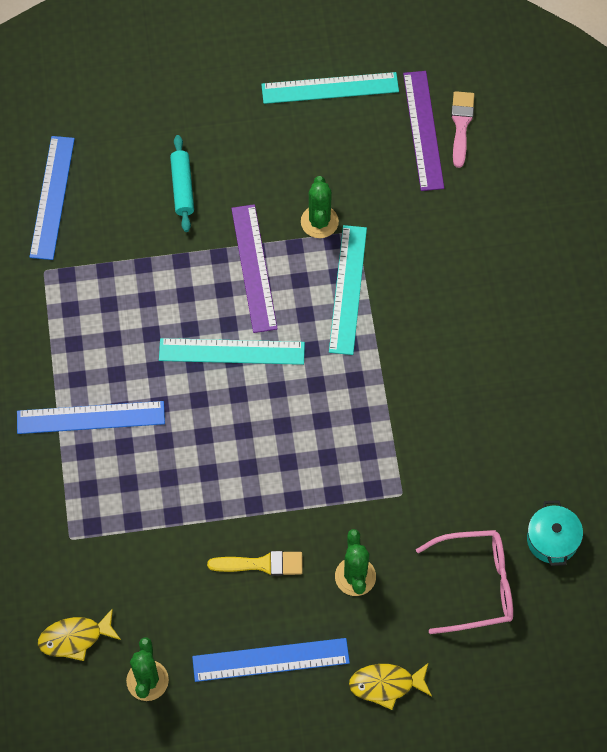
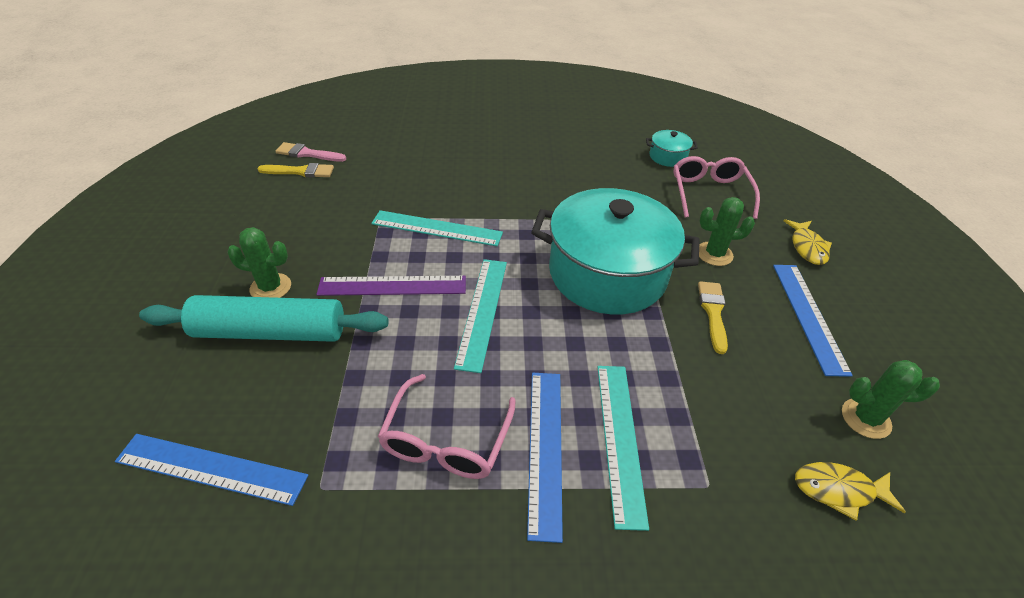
camera: 85 degrees left, 20 degrees down
yellow fish [38,608,121,661] -> yellow fish turned 105 degrees clockwise [795,462,906,521]
turquoise rolling pin [170,135,194,232] -> turquoise rolling pin [139,295,388,342], size x1.92
turquoise ruler [261,72,399,104] -> turquoise ruler moved to [597,366,649,531]
green cactus [301,176,339,238] -> green cactus moved to [227,227,291,298]
purple ruler [403,71,444,191] -> yellow brush [257,163,334,178]
none -> pink glasses [377,374,516,479]
none -> turquoise pot [531,188,700,314]

